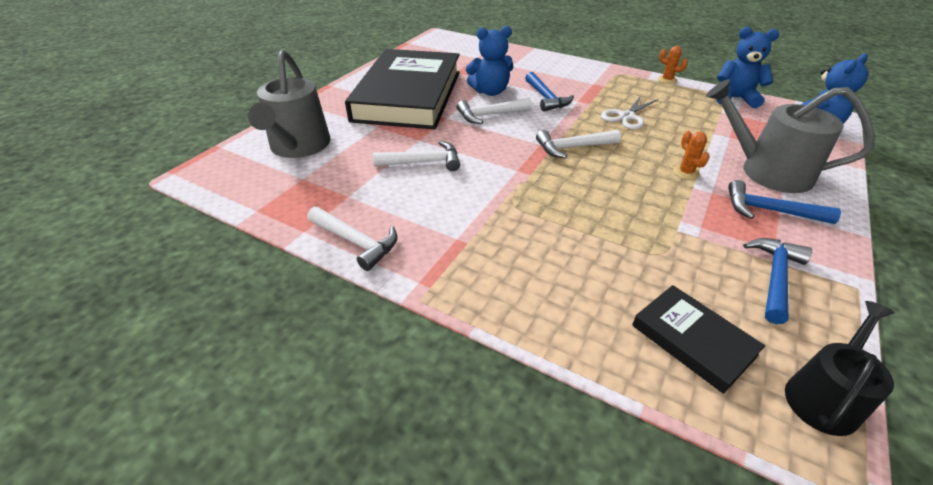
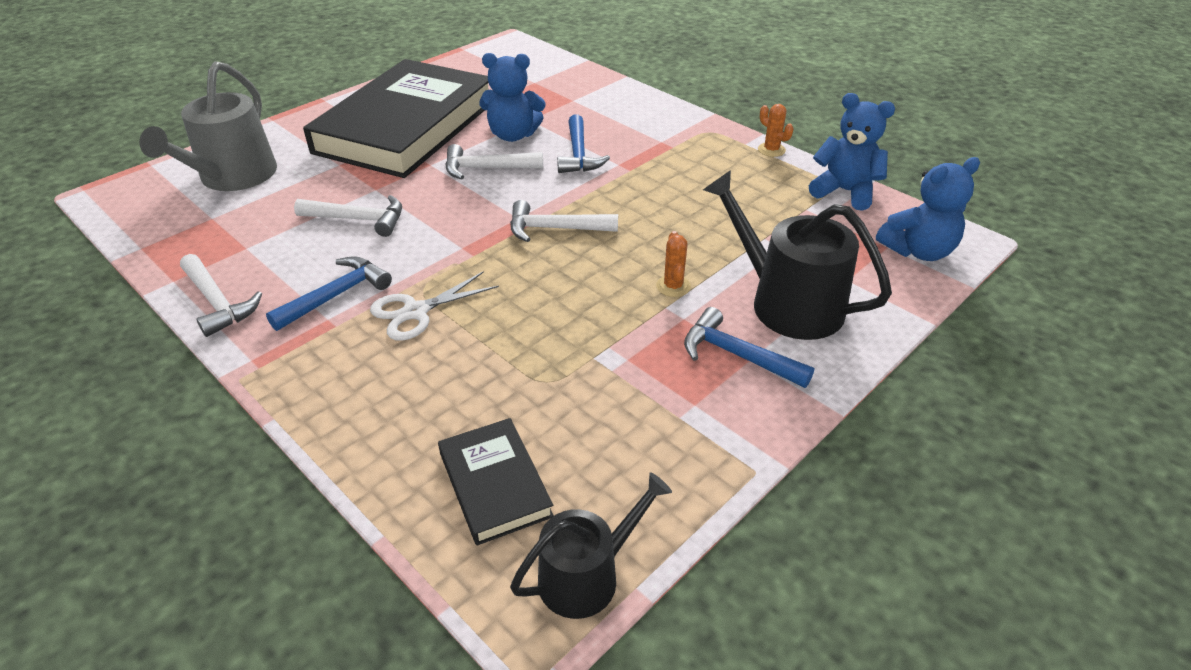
camera: 15 degrees right, 0 degrees up
white scissors [601,95,658,130] -> white scissors moved to [370,271,499,341]
grey watering can [706,79,874,193] -> black watering can [703,170,892,340]
blue hammer [743,238,812,324] -> blue hammer moved to [266,256,392,331]

